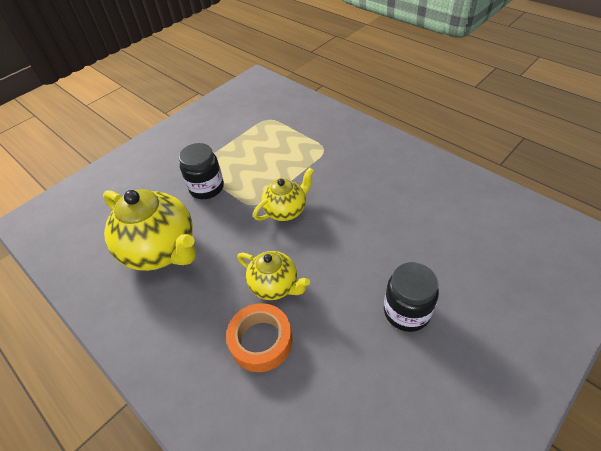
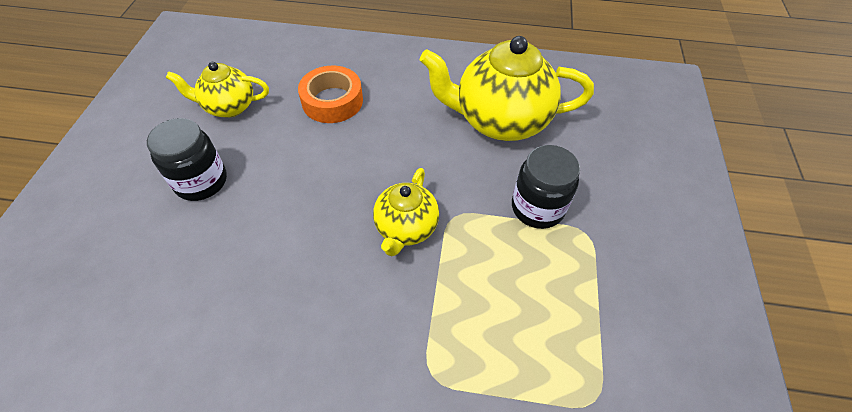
camera: 140 degrees right, 5 degrees up
yellow teapot [237,251,310,300] -> yellow teapot moved to [166,62,269,118]

